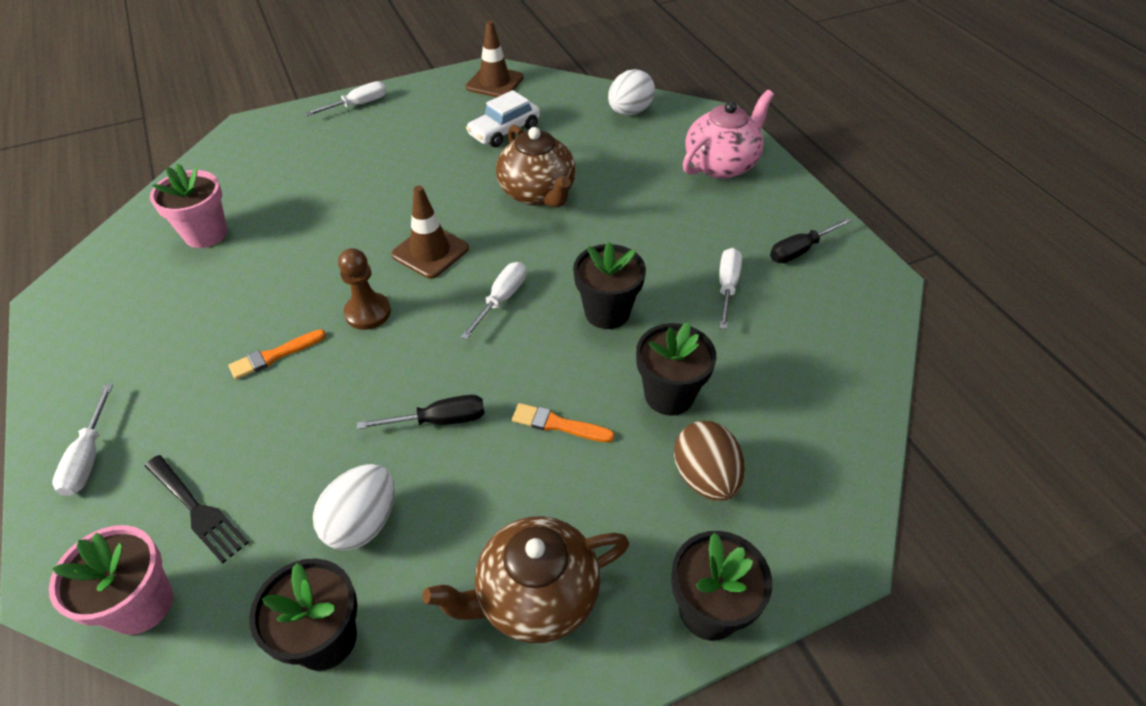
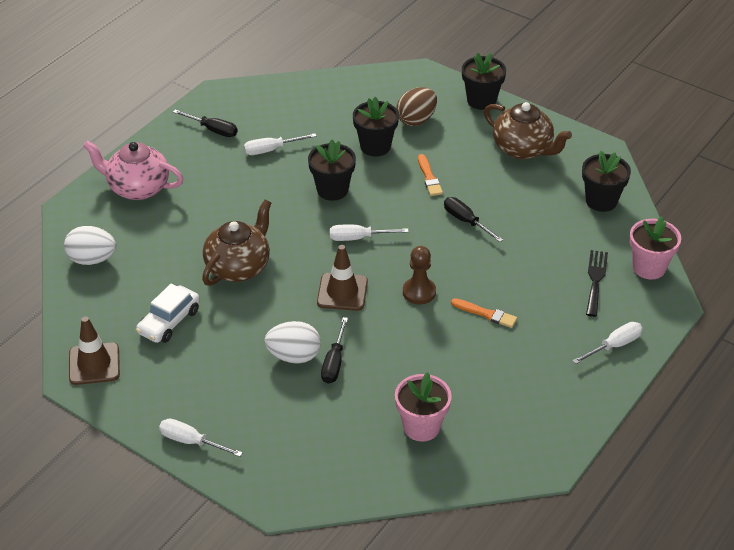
camera: 120 degrees left, 5 degrees down
white egg [313,464,395,551] -> white egg moved to [264,321,321,364]
white car [466,90,540,147] -> white car turned 105 degrees clockwise [136,284,200,343]
none -> black screwdriver [321,317,348,384]

